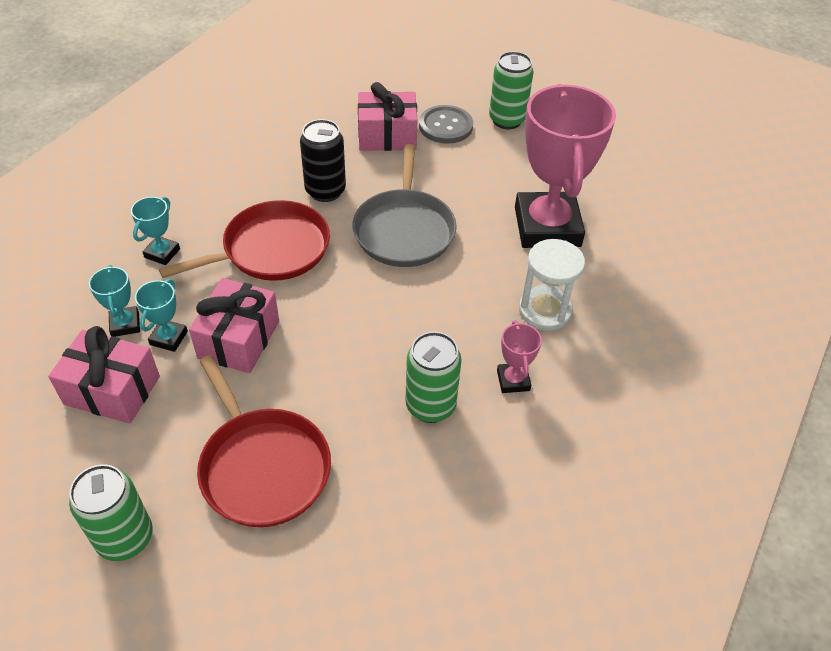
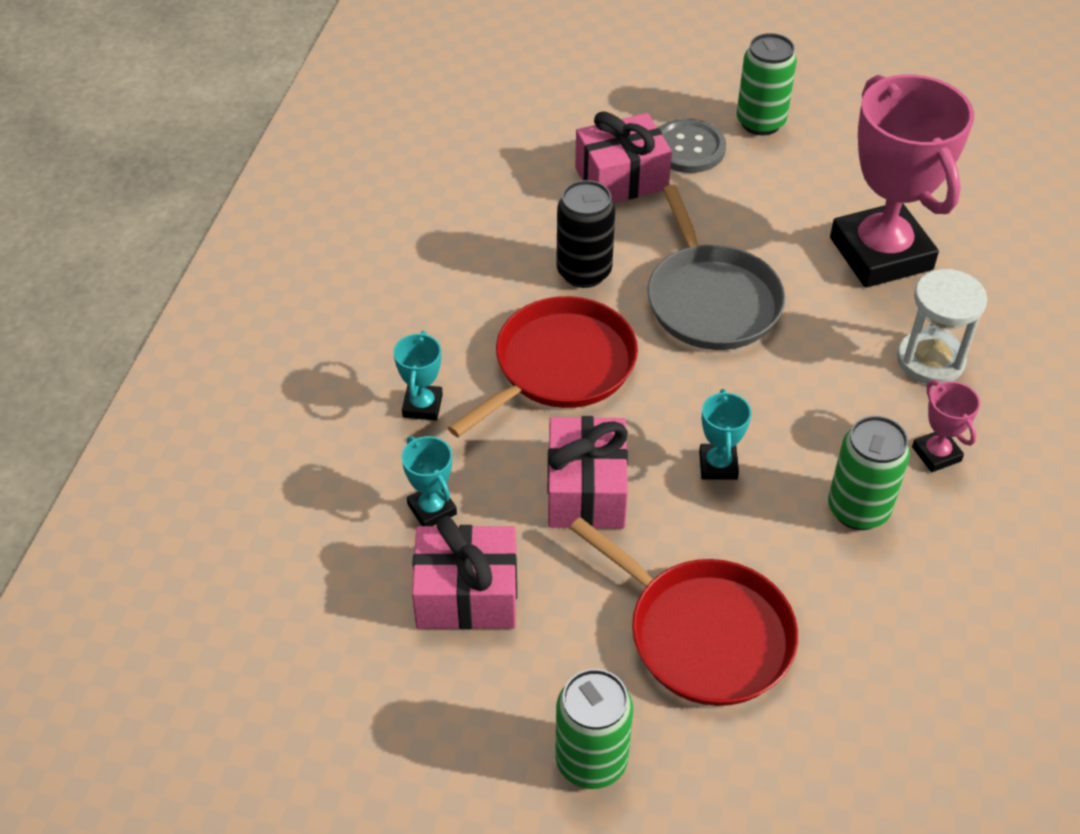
camera: 15 degrees left, 0 degrees up
turquoise trophy [135,279,188,352] -> turquoise trophy moved to [699,389,752,480]

